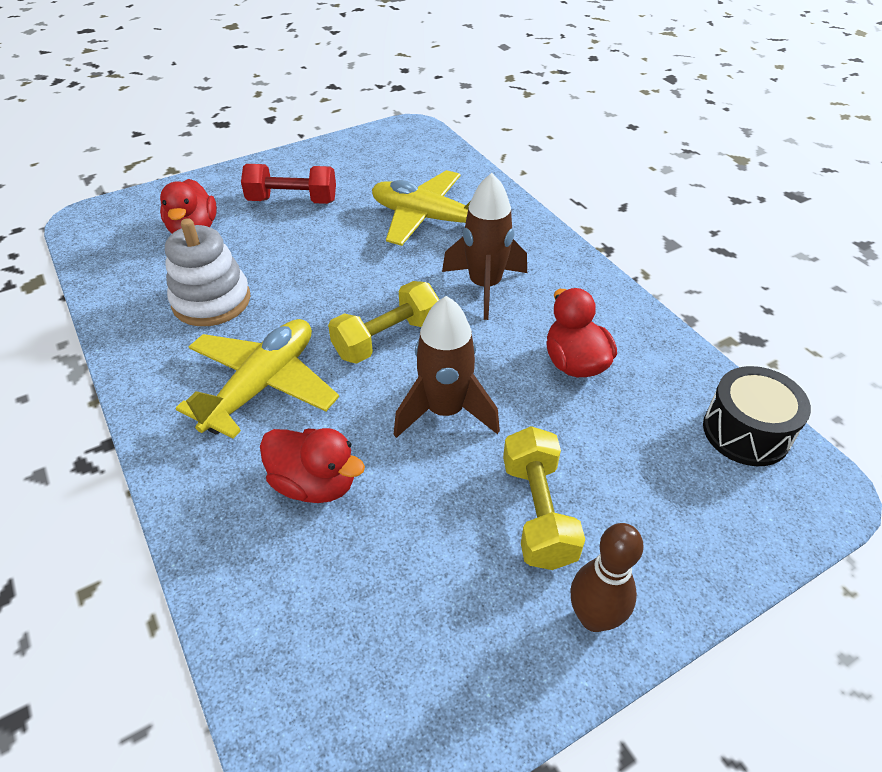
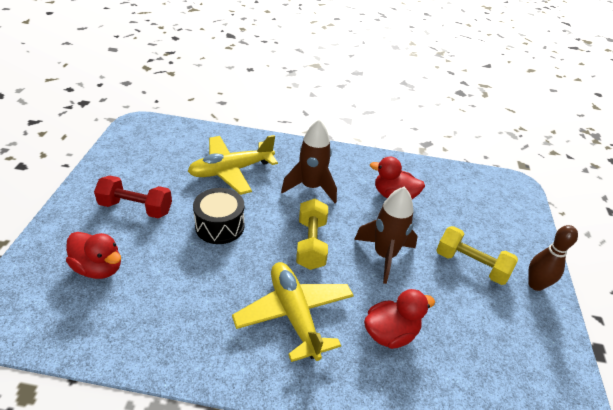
camera: 55 degrees left, 5 degrees down
white stacking toy [165,218,251,326] -> none
red dumbbell [241,164,336,204] -> red dumbbell turned 60 degrees clockwise [94,176,172,218]
black drum [703,366,811,466] -> black drum moved to [193,188,245,244]

